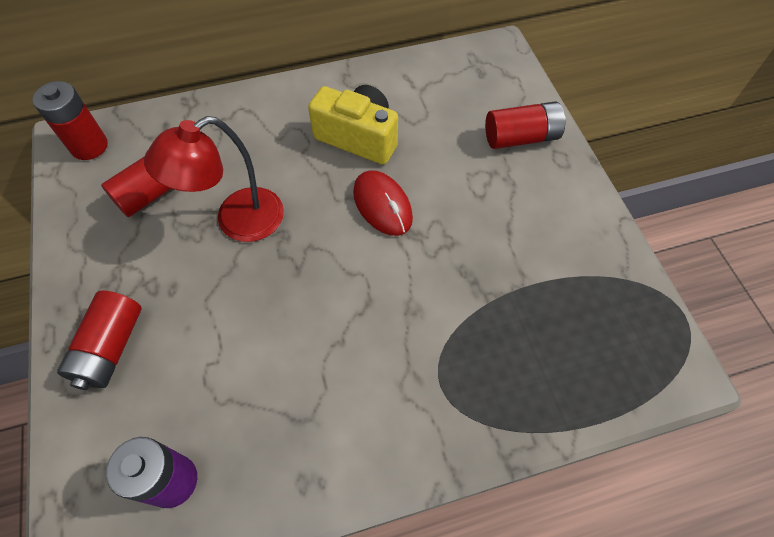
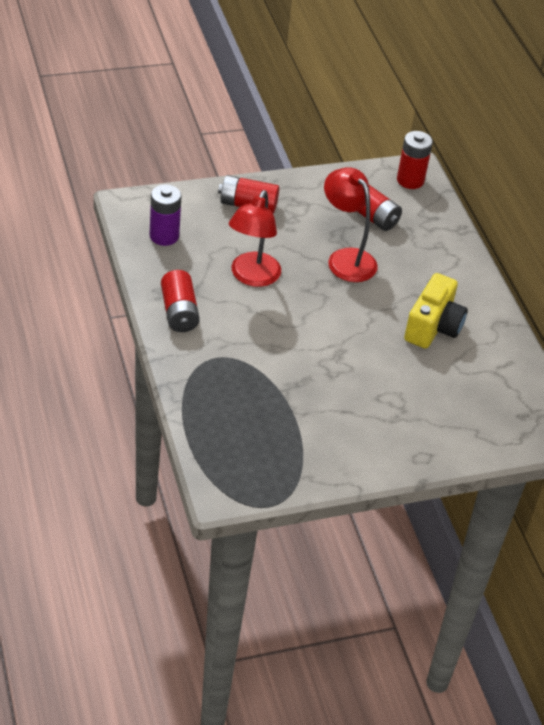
camera: 85 degrees right, 15 degrees down
red mouse [353,170,413,236] -> none
red battery [485,102,566,149] -> red battery moved to [161,270,200,332]
none -> red lamp [229,190,281,287]

